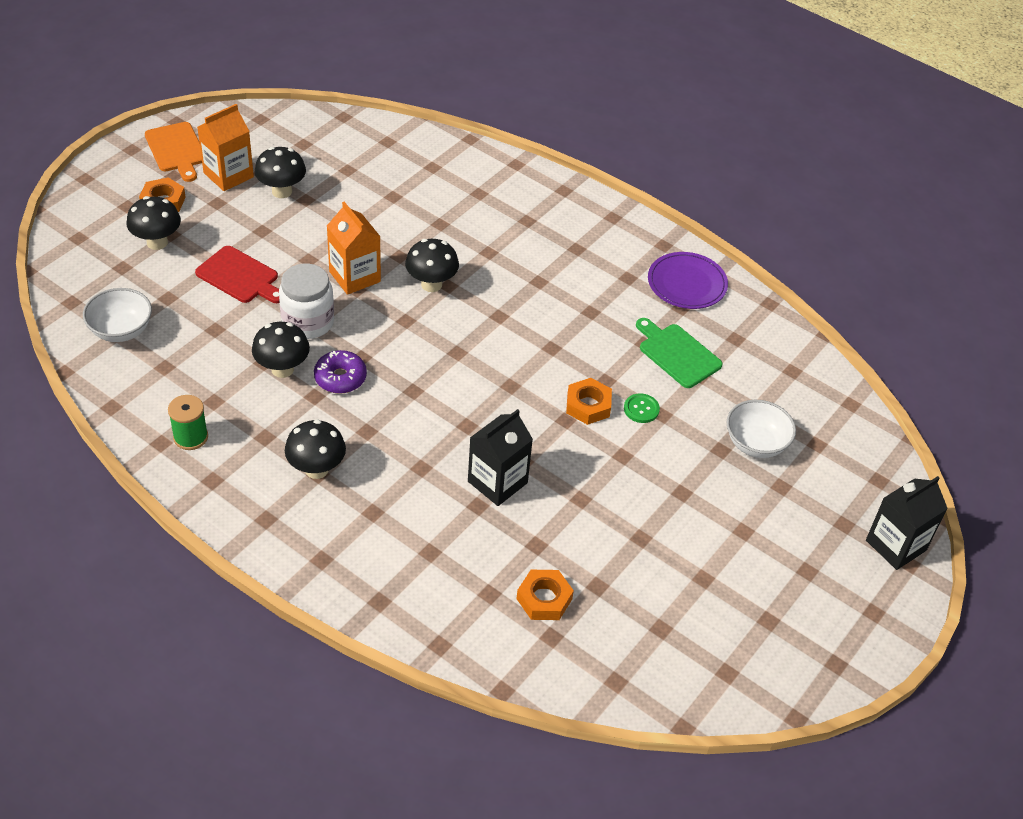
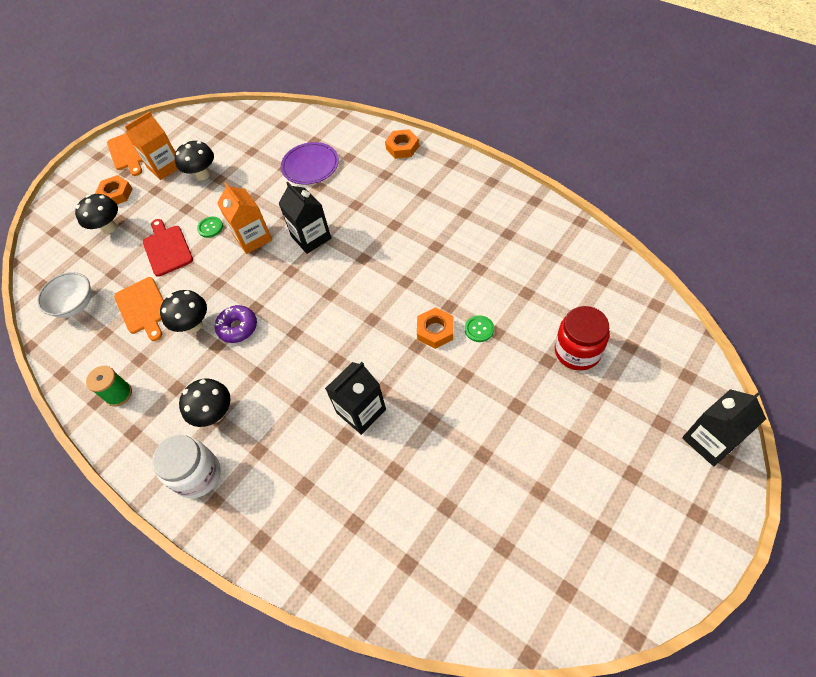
camera: 10 degrees right, 10 degrees up
red cutting board [195,246,279,303] -> red cutting board turned 150 degrees counterclockwise [143,219,193,277]
white jar [279,264,334,339] -> white jar moved to [152,435,221,498]
black mushroom [405,239,459,292] -> black carton [278,182,331,254]
orange nut [516,570,574,620] -> orange nut moved to [385,129,419,159]
green cutting board [636,318,723,388] -> none
purple plate [648,252,728,309] -> purple plate moved to [281,142,339,185]
white bowl [727,400,796,458] -> red jar [555,306,610,371]
none -> orange cutting board [114,277,164,341]
none -> green button [197,217,223,238]

